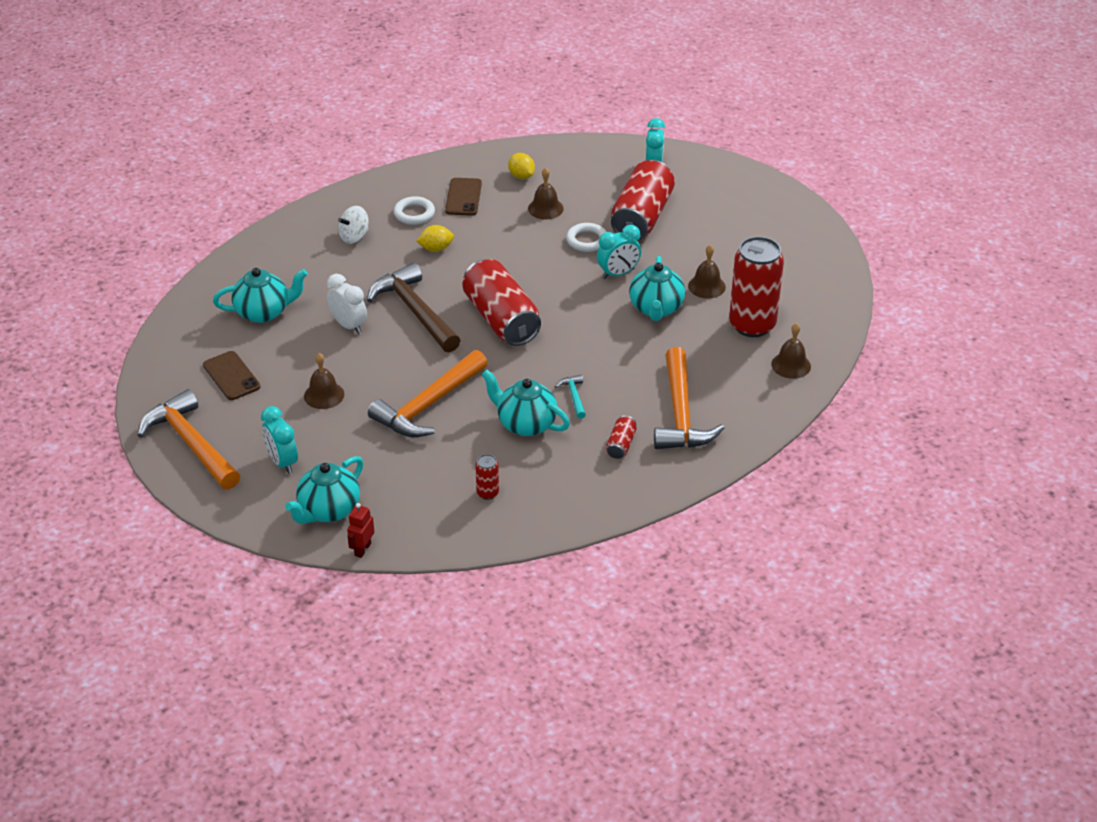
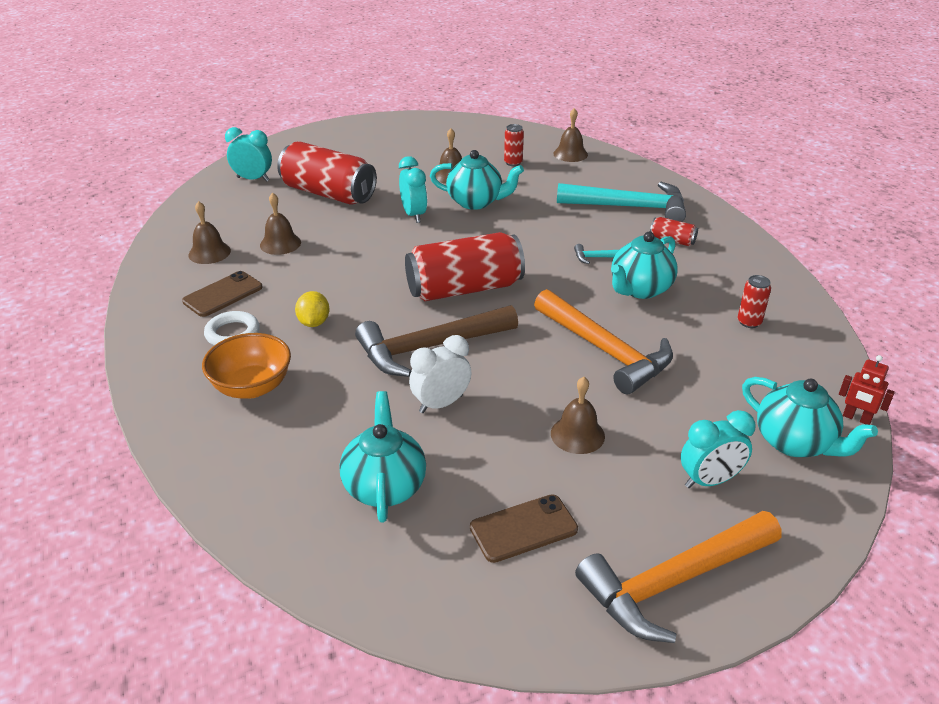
camera: 80 degrees left, 5 degrees down
white spinning top [338,206,368,244] -> orange bowl [202,333,291,399]
brown phone [445,178,482,216] -> brown phone turned 60 degrees counterclockwise [182,271,263,317]
yellow lemon [508,153,535,179] -> brown bell [188,201,231,264]
white ring [566,223,607,252] -> none
orange hammer [654,347,724,449] -> turquoise hammer [557,182,686,222]
red can [729,236,784,337] -> red can [504,124,524,166], size x0.43

